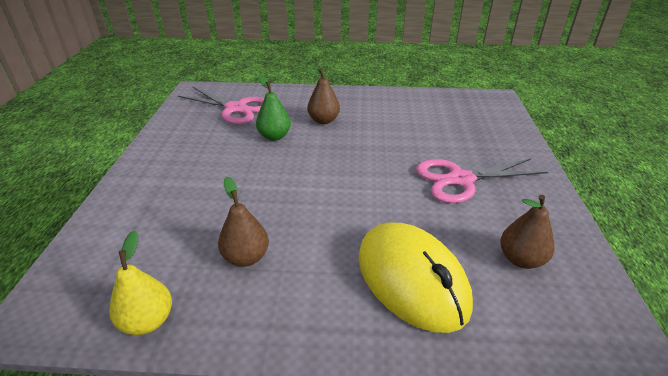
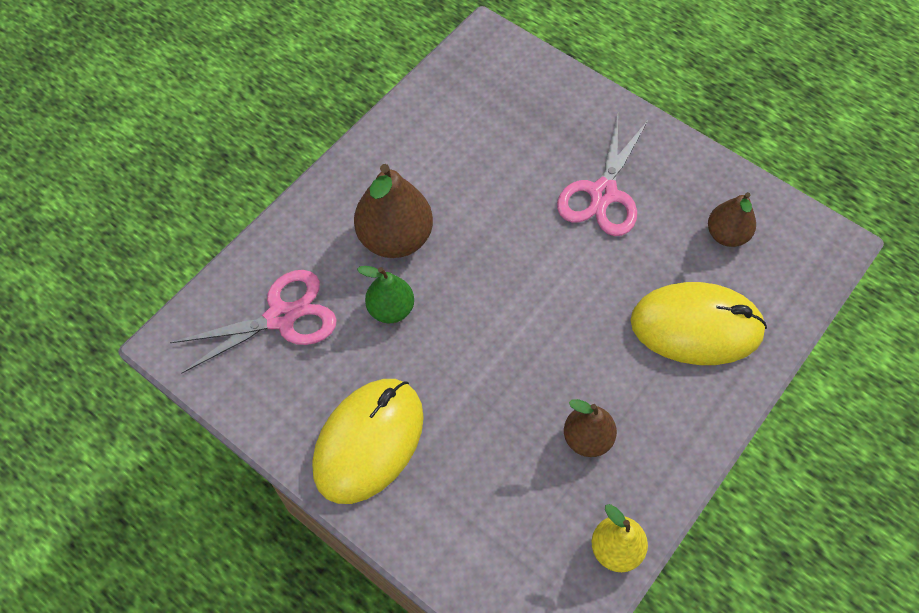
camera: 55 degrees left, 25 degrees up
brown pear [306,68,340,124] -> brown pear [354,164,433,258], size x1.65
none -> yellow mouse [312,379,424,504]

